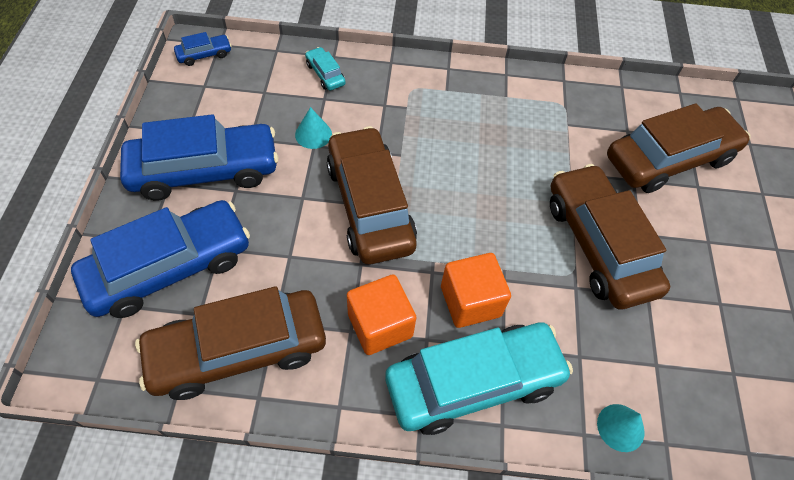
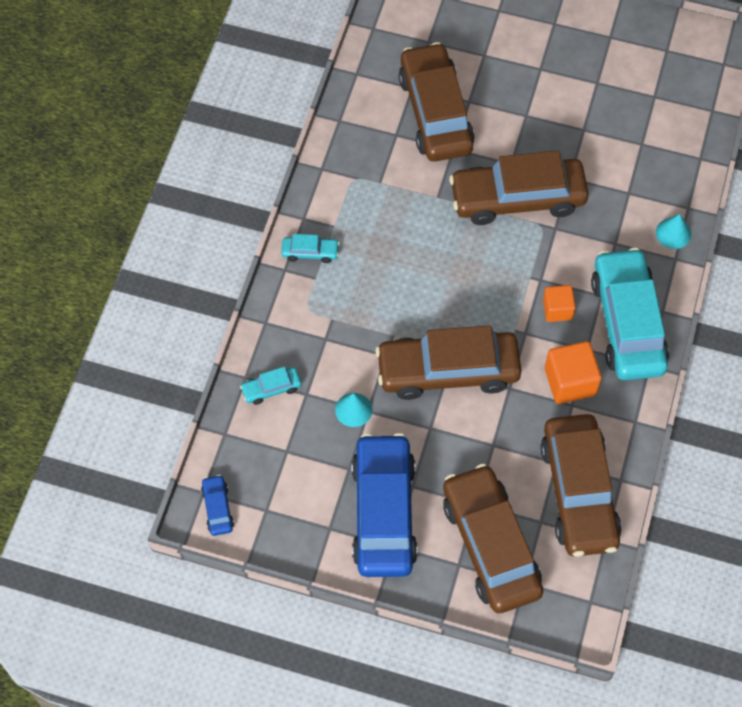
camera: 75 degrees left, 5 degrees up
blue car [71,200,250,318] -> brown car [443,464,543,613]
orange cube [441,253,511,328] -> orange cube [543,285,576,322], size x0.64
none -> turquoise car [281,234,340,263]

